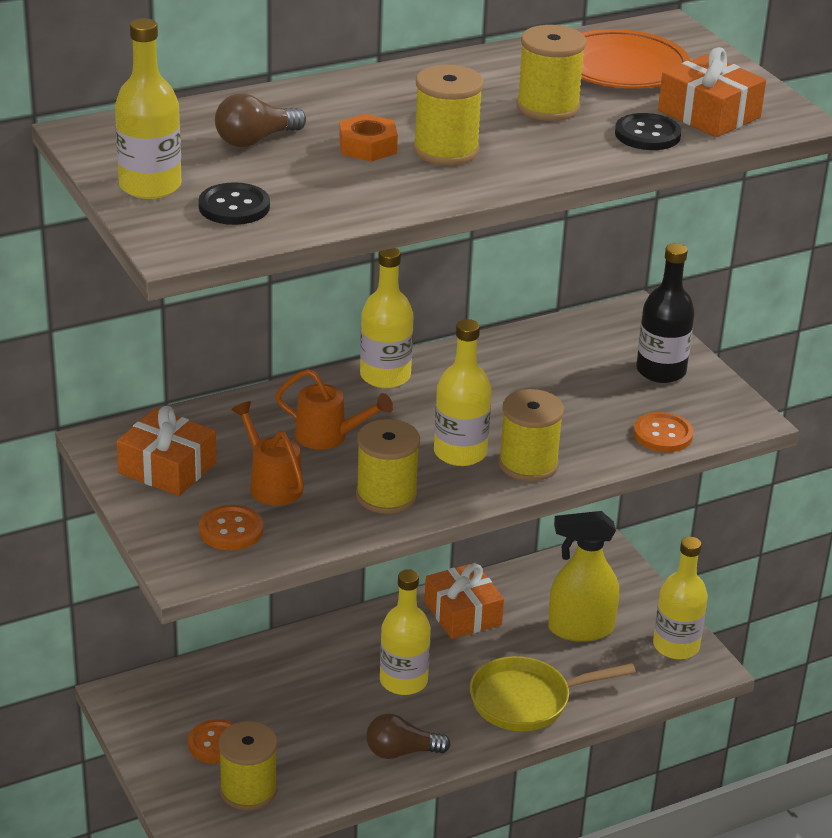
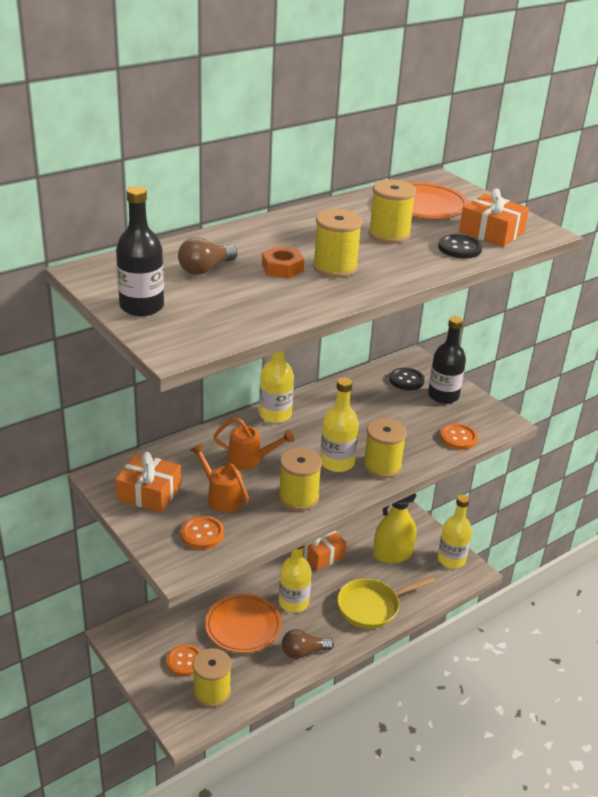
camera: 10 degrees left, 0 degrees up
yellow bottle [115,18,182,199] -> black bottle [116,186,164,316]
black button [198,182,270,225] -> black button moved to [390,368,425,390]
none -> orange plate [205,594,282,653]

